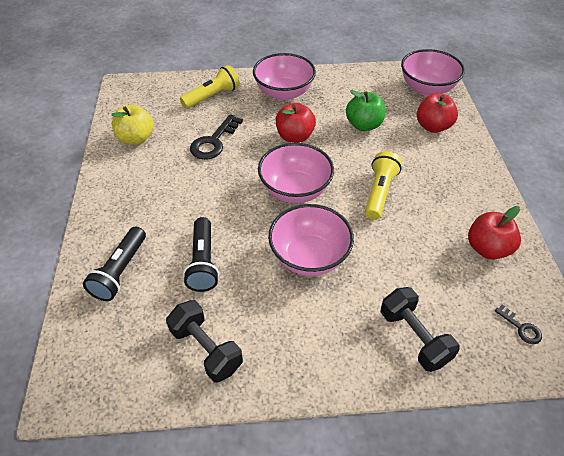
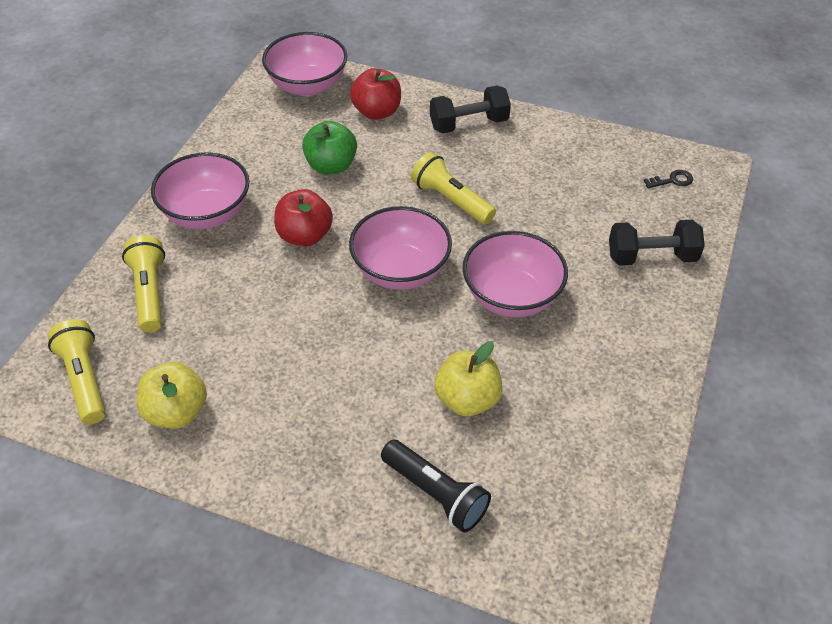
camera: 65 degrees left, 0 degrees up
black dumbbell [166,300,243,383] -> black dumbbell moved to [430,86,511,134]
black flashlight [183,217,219,292] -> yellow apple [434,341,502,416]
black key [190,114,243,160] -> none
red apple [468,206,521,260] -> none
none -> yellow flashlight [48,319,105,424]

